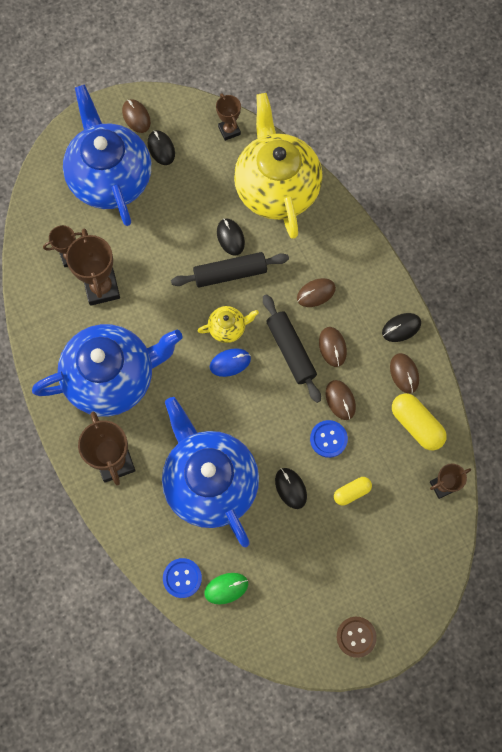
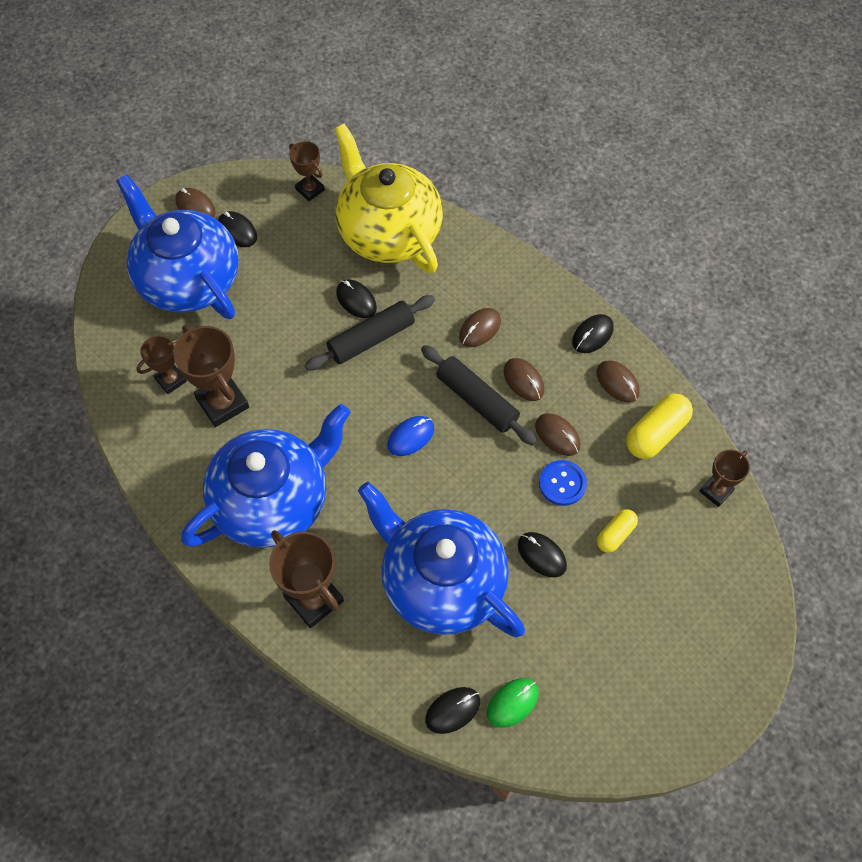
camera: 20 degrees left, 10 degrees down
blue button [163,558,202,598] -> black mouse [425,687,480,734]
yellow teapot [197,306,259,343] -> none
brown button [337,617,377,658] -> none
yellow capsule [392,393,447,450] -> yellow capsule turned 75 degrees counterclockwise [626,393,693,459]

